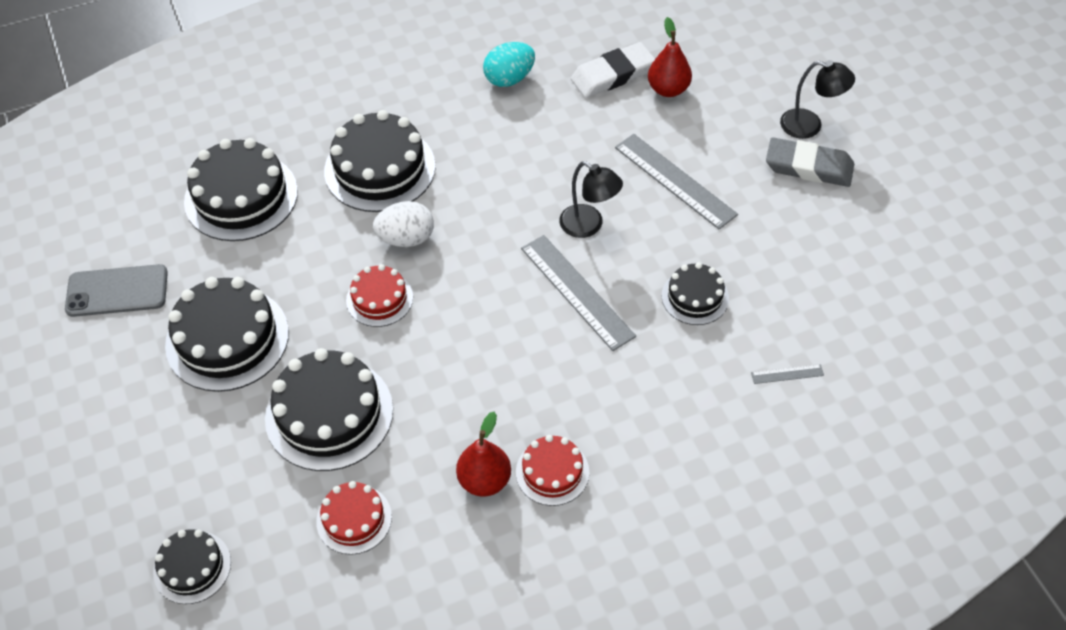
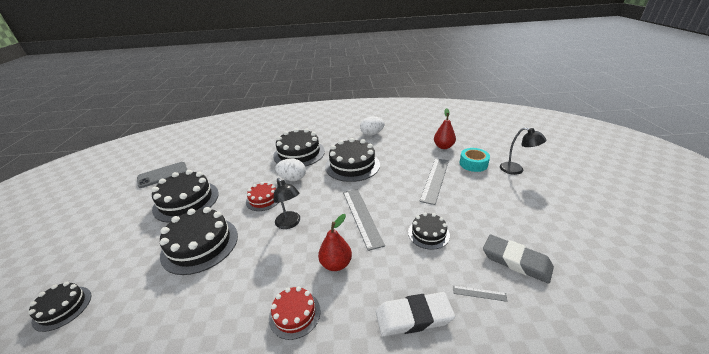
camera: 20 degrees right, 20 degrees down
grey phone [65,264,168,317] -> grey phone turned 45 degrees counterclockwise [137,162,187,188]
black cake [184,138,298,241] -> black cake moved to [325,138,380,182]
red cake [316,481,392,555] -> none
red pear [456,412,511,497] -> red pear moved to [318,214,352,271]
turquoise egg [483,42,535,87] -> white egg [360,116,385,136]
black lamp [559,161,623,238] -> black lamp moved to [274,178,300,229]
white eraser [571,42,655,98] -> white eraser moved to [376,292,455,336]
grey ruler [615,134,738,229] -> grey ruler turned 45 degrees clockwise [419,158,449,205]
grey eraser [766,137,854,187] -> grey eraser moved to [483,235,554,284]
none -> turquoise tape [460,148,490,172]

